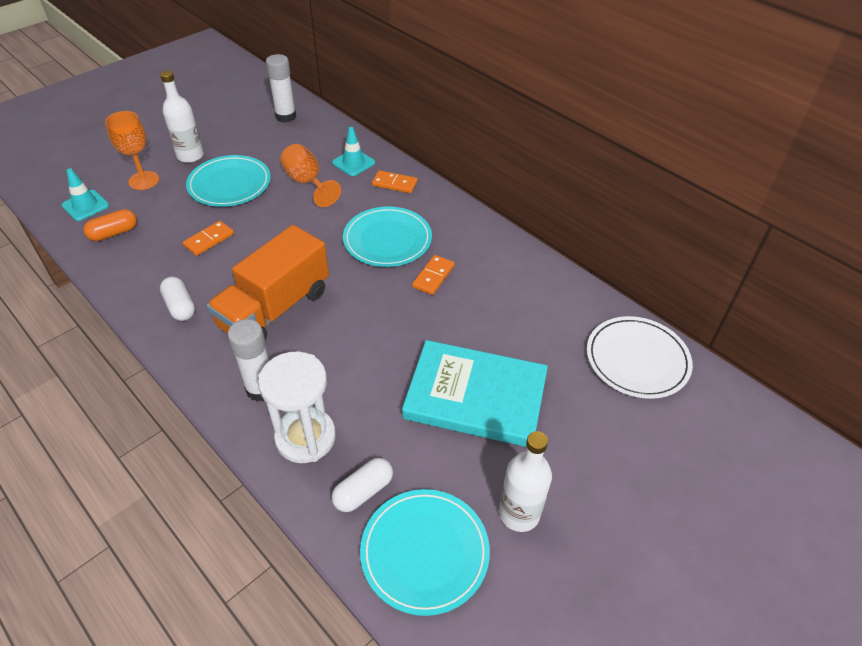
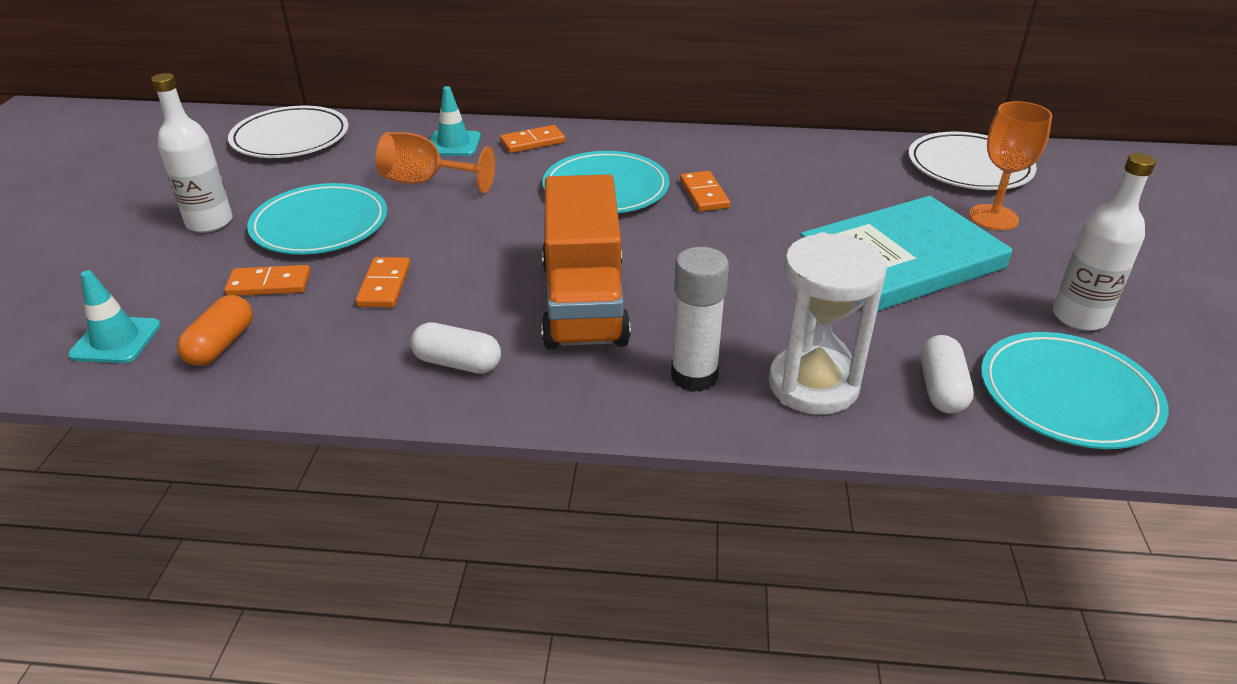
camera: 40 degrees left, 10 degrees down
orange goblet [105,111,159,190] -> orange goblet moved to [969,101,1053,230]
white glue stick [266,54,296,123] -> white plate [228,106,348,158]
none -> orange domino [224,265,310,296]

